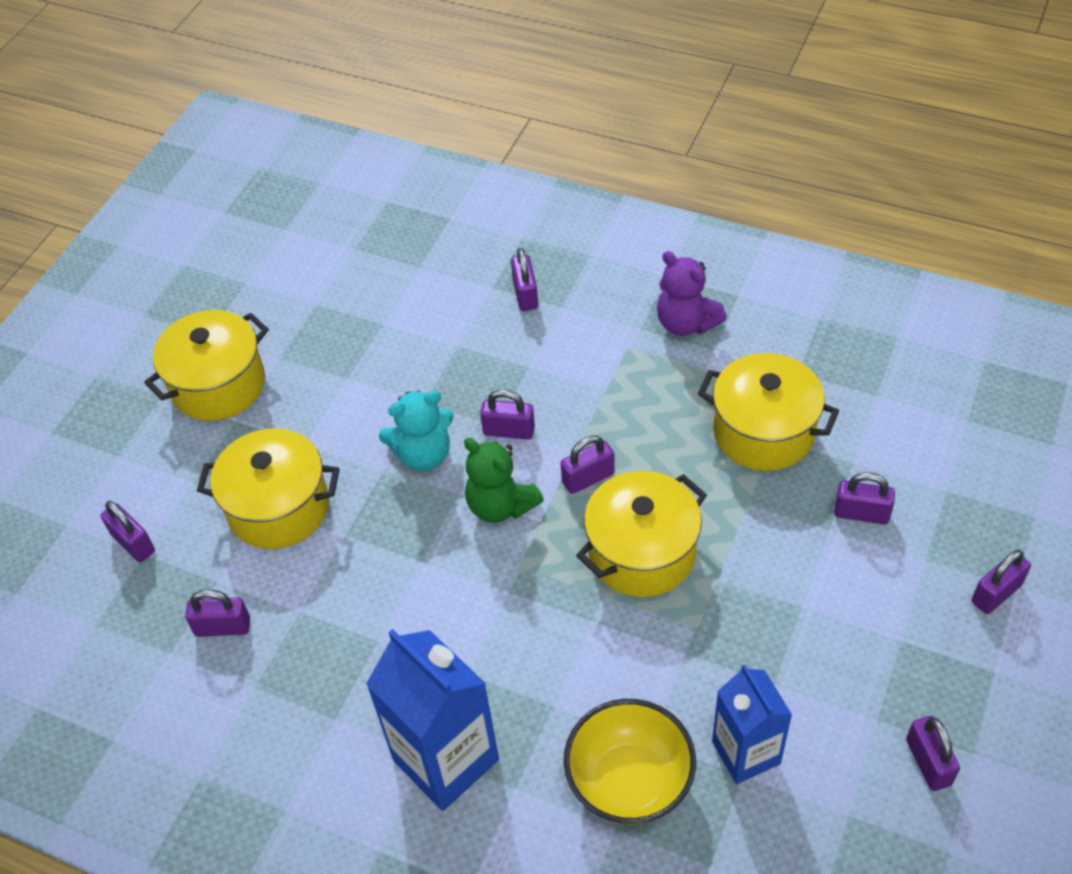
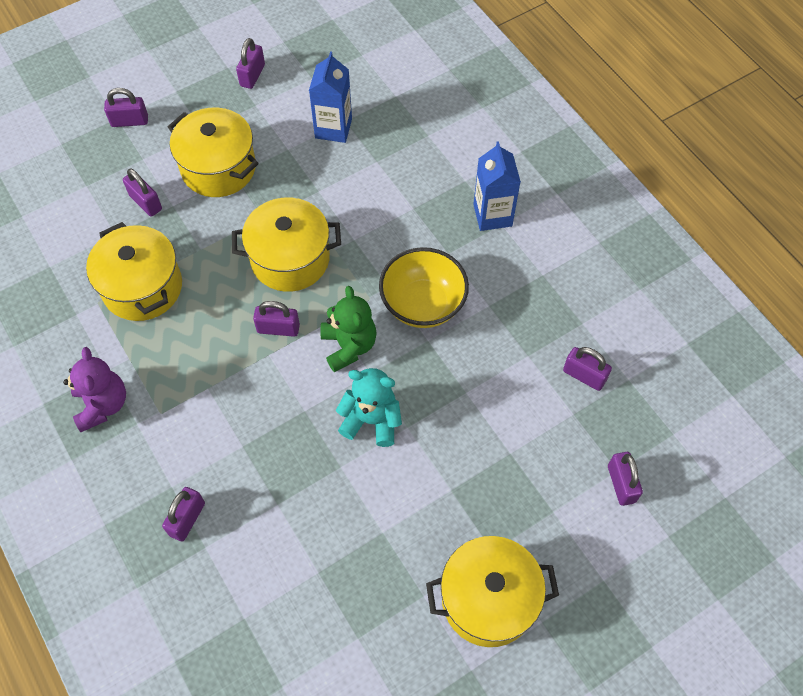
camera: 150 degrees left, 10 degrees up
yellow pot [197,428,340,549] -> yellow pot moved to [167,108,259,197]
blue carton [366,629,499,811] -> blue carton [473,141,521,231], size x0.66
purple padlock [480,389,535,440] -> none
yellow bowl [564,699,696,825] -> yellow bowl moved to [379,247,469,328]

